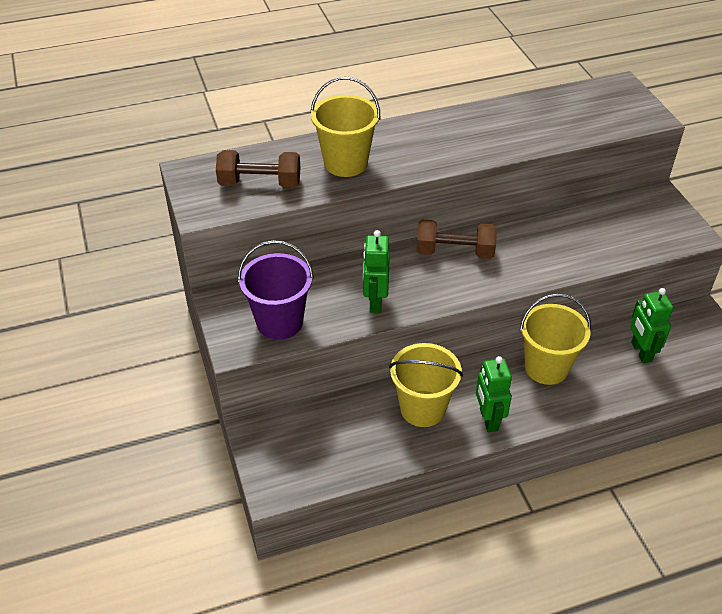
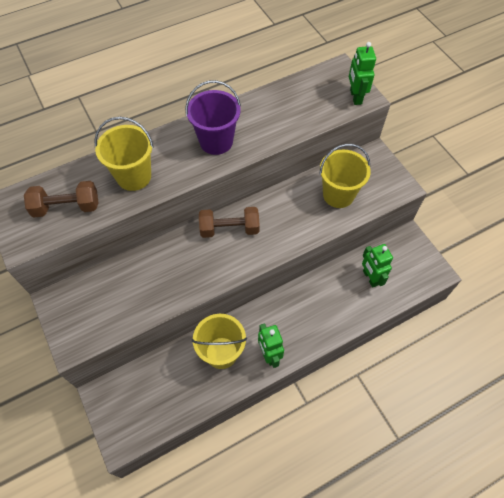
camera: 10 degrees left, 15 degrees up
purple bucket [238,240,314,340] -> purple bucket moved to [185,80,241,155]
green robot [363,230,390,313] -> green robot moved to [349,42,376,105]
yellow bucket [520,293,591,385] -> yellow bucket moved to [319,144,371,208]

